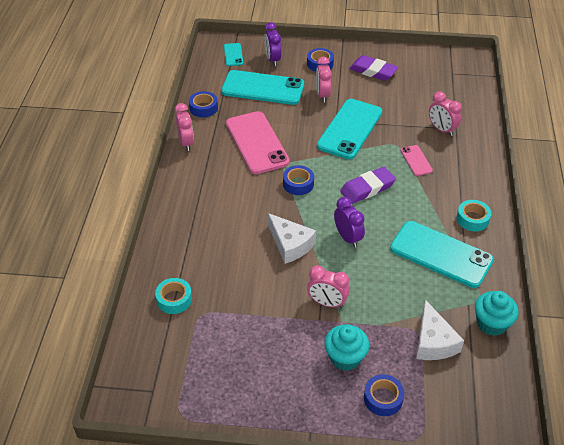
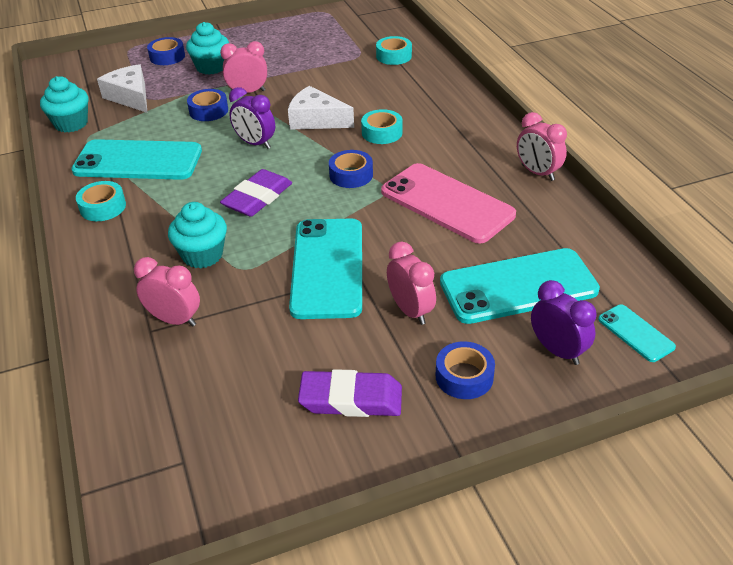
camera: 155 degrees right, 5 degrees down
blue tape [189,91,218,117] -> blue tape moved to [187,89,228,121]
pink phone [400,145,433,176] -> turquoise cupcake [168,202,227,269]
none -> turquoise tape [361,109,403,144]

